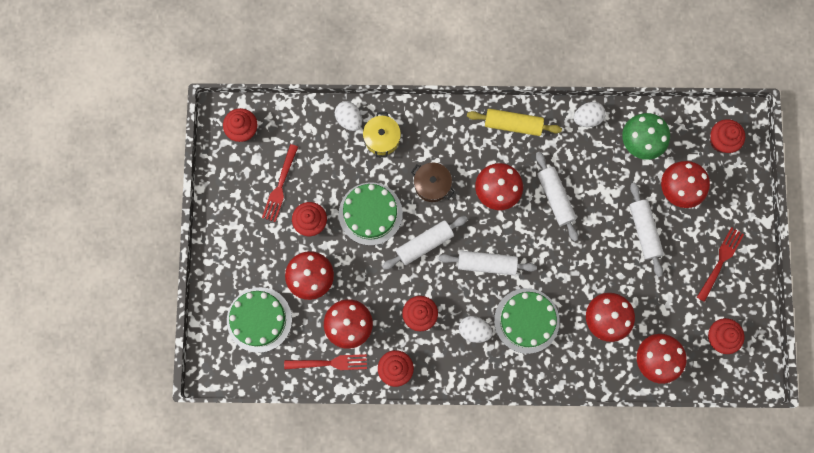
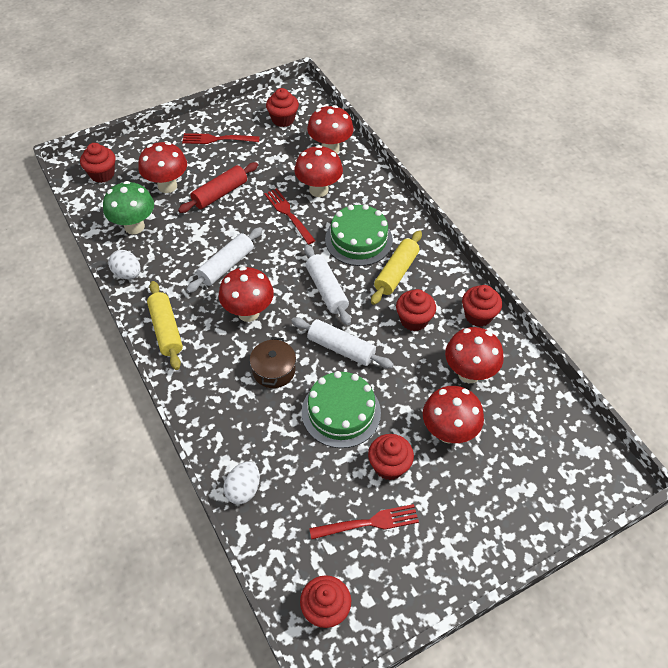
camera: 120 degrees left, 25 degrees down
green cake [227,287,292,353] -> none
red fork [284,354,367,370] -> red fork moved to [264,188,316,245]
yellow pot [363,112,401,157] -> none
white egg [459,316,493,343] -> yellow rolling pin [371,230,422,305]
white rolling pin [630,183,664,277] -> red rolling pin [178,162,258,213]

